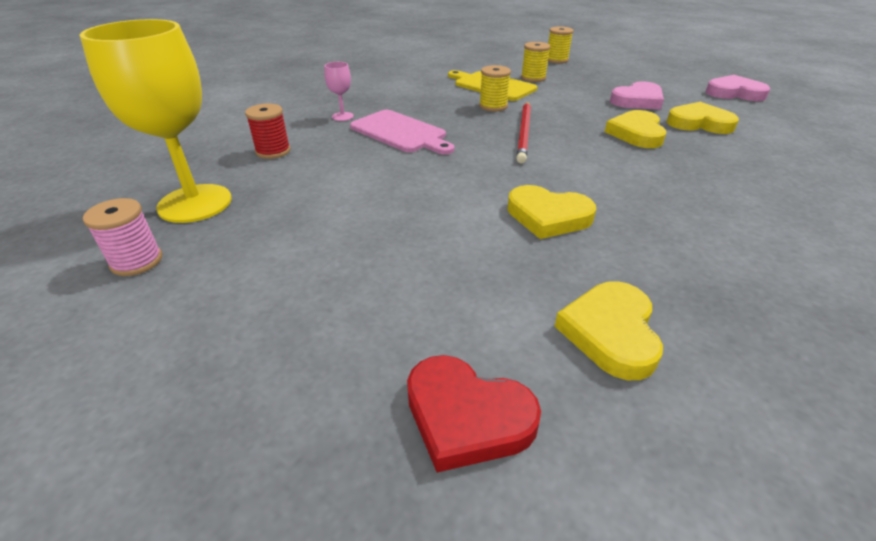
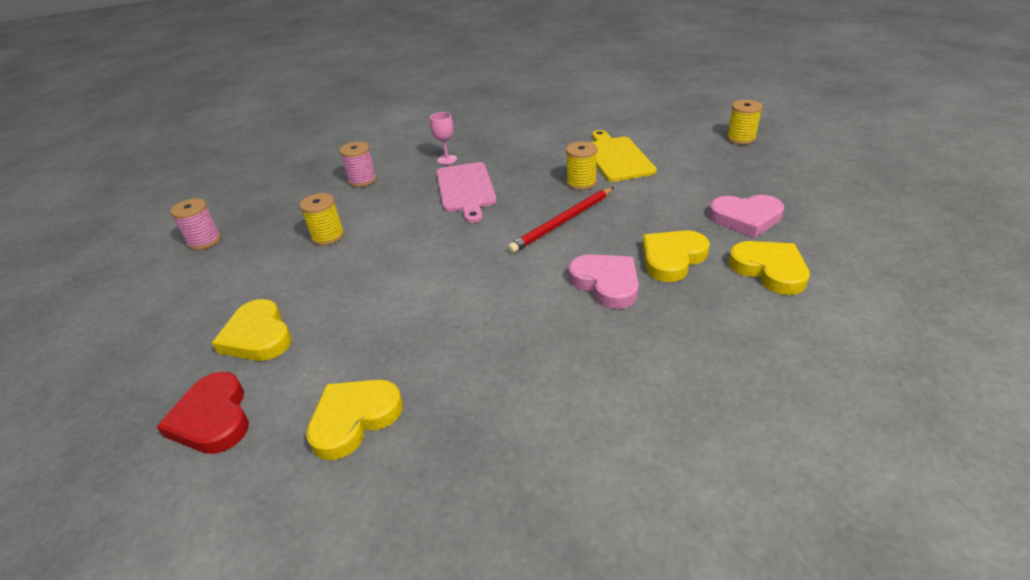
camera: 40 degrees right, 0 degrees up
yellow goblet [80,19,232,223] -> none
red spool [245,104,290,159] -> pink spool [339,141,377,187]
yellow heart [507,185,596,239] -> yellow heart moved to [212,299,292,361]
yellow spool [521,42,550,82] -> yellow spool moved to [299,193,344,246]
pink heart [706,75,770,101] -> pink heart moved to [568,254,639,309]

